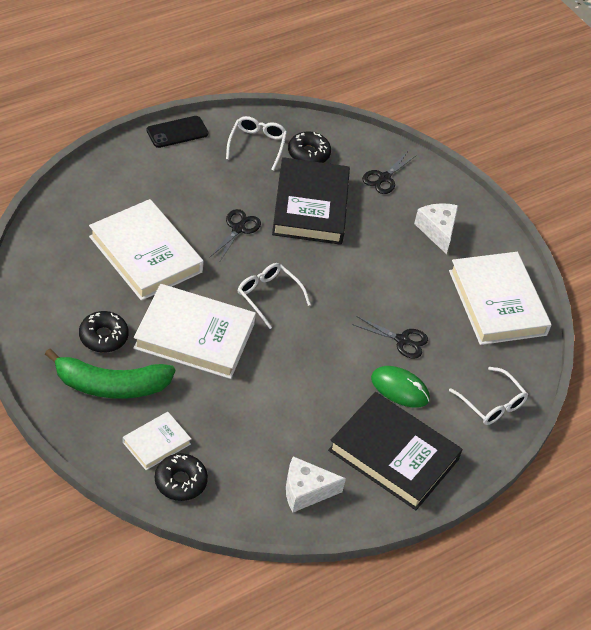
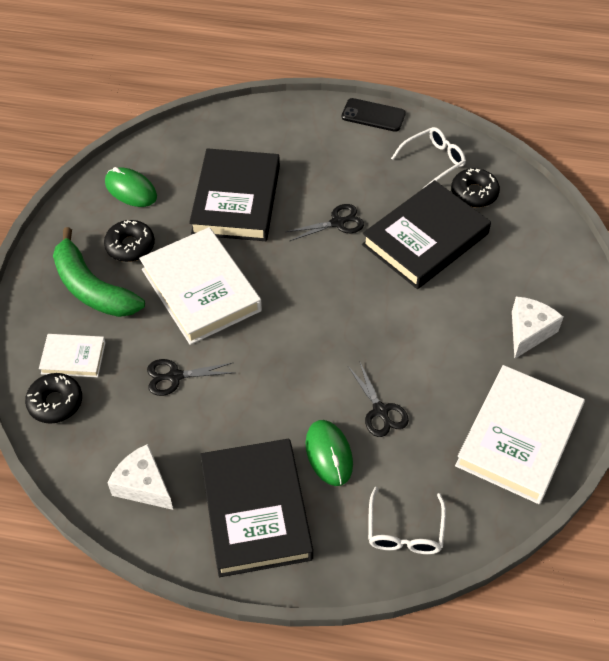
camera: 50 degrees right, 5 degrees up
white book [89,199,204,301] -> black book [189,148,280,241]
white glasses [238,263,311,329] -> none
black scissors [362,151,416,194] -> black scissors moved to [147,359,235,396]
none -> green mouse [105,167,157,207]

